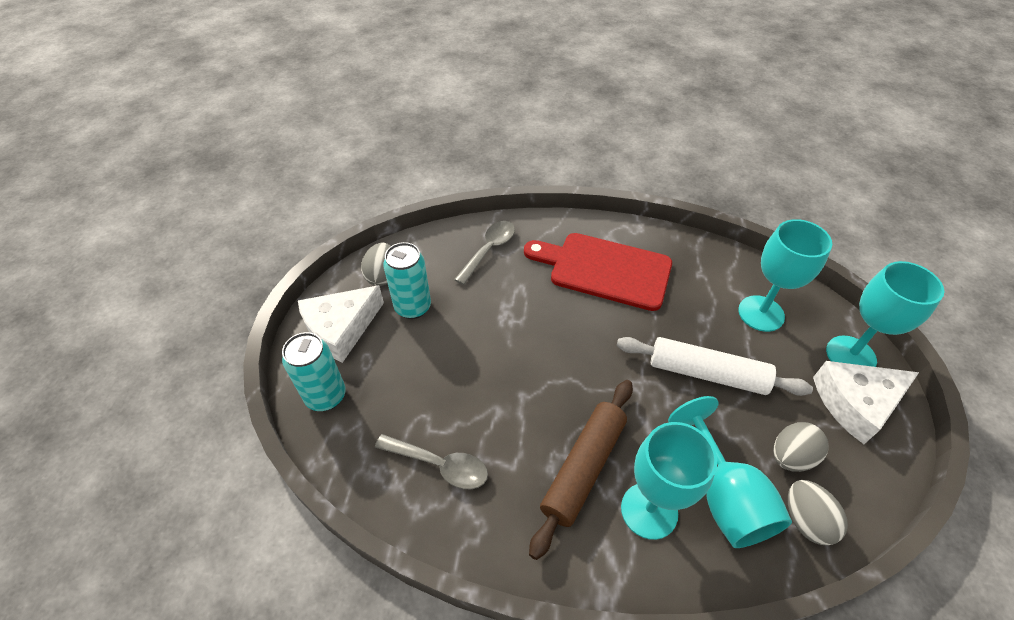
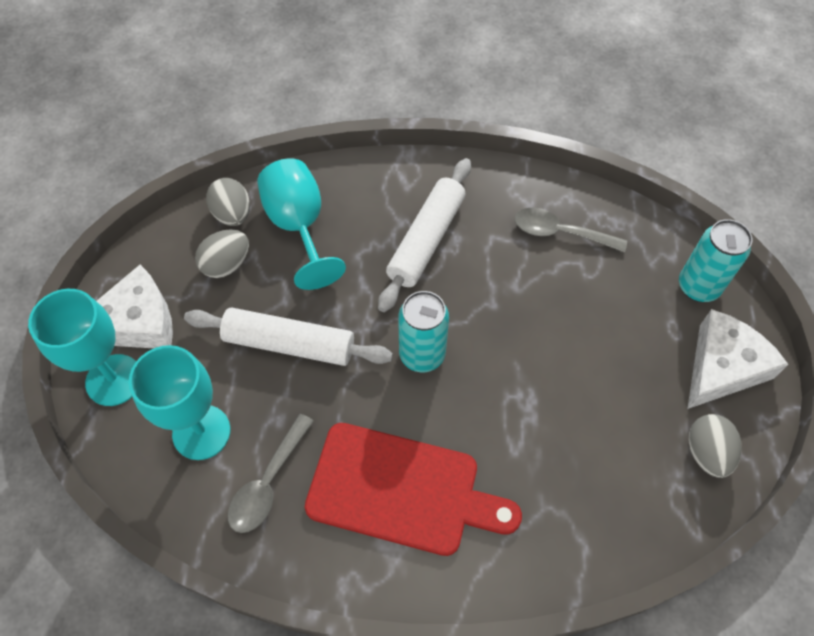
camera: 175 degrees right, 10 degrees up
turquoise can [383,242,431,319] -> turquoise can moved to [398,291,449,372]
grey spoon [454,221,515,285] -> grey spoon moved to [228,414,314,533]
brown rolling pin [529,380,633,560] -> white rolling pin [378,158,471,312]
turquoise goblet [621,422,717,540] -> none

